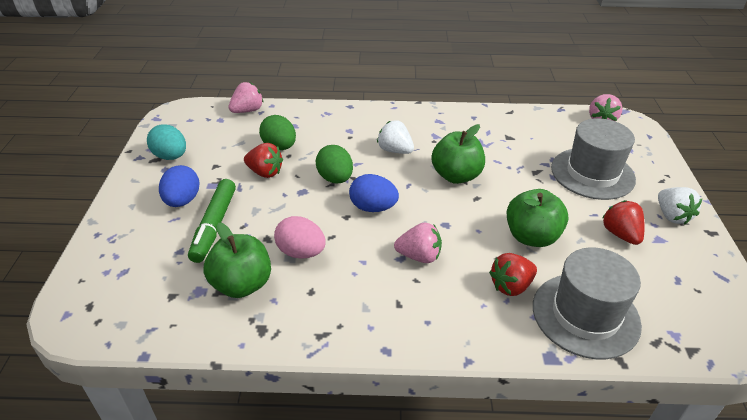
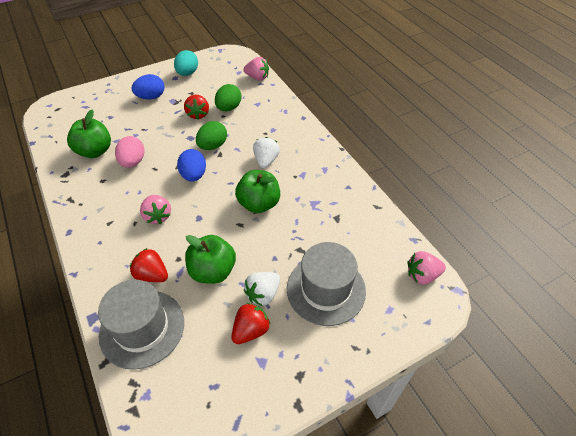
camera: 60 degrees right, 10 degrees up
green marker [188,179,236,263] -> none
white strawberry [658,187,703,224] -> white strawberry moved to [244,272,280,306]

